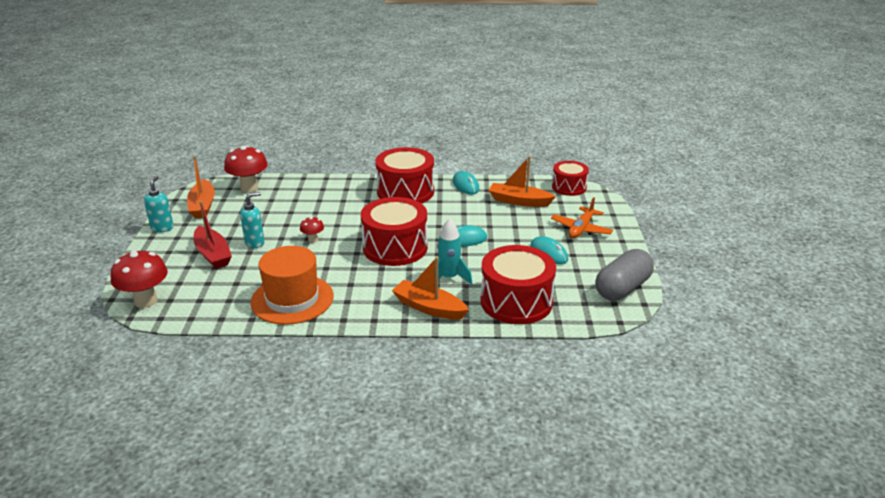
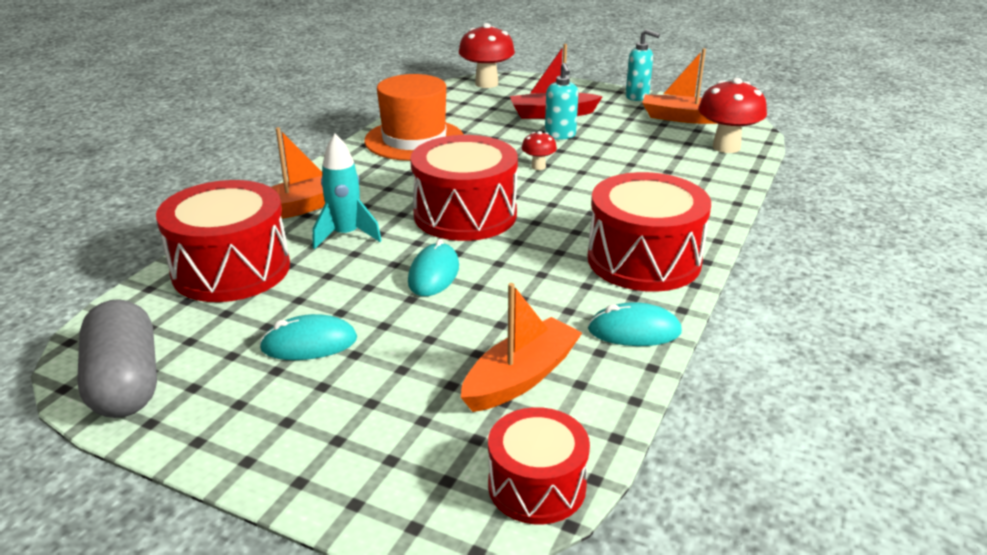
camera: 115 degrees right, 0 degrees up
orange plane [551,197,613,238] -> none

